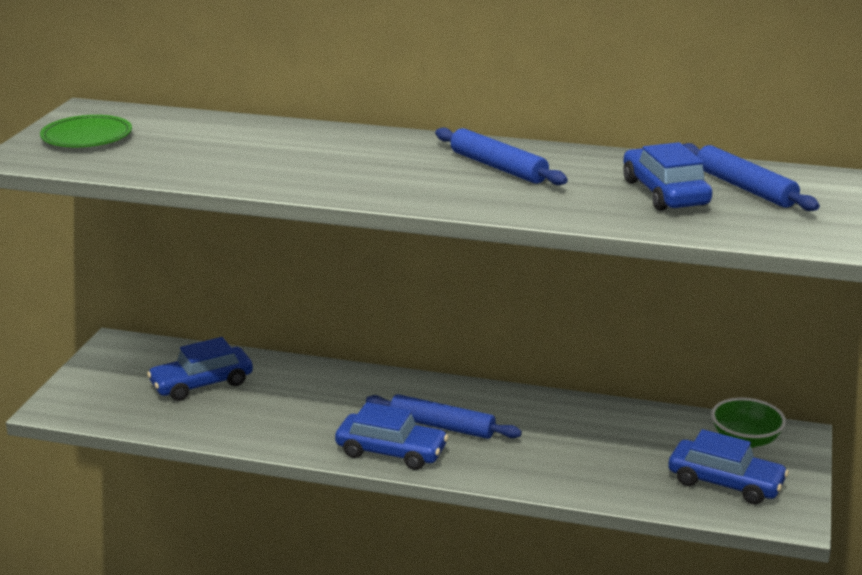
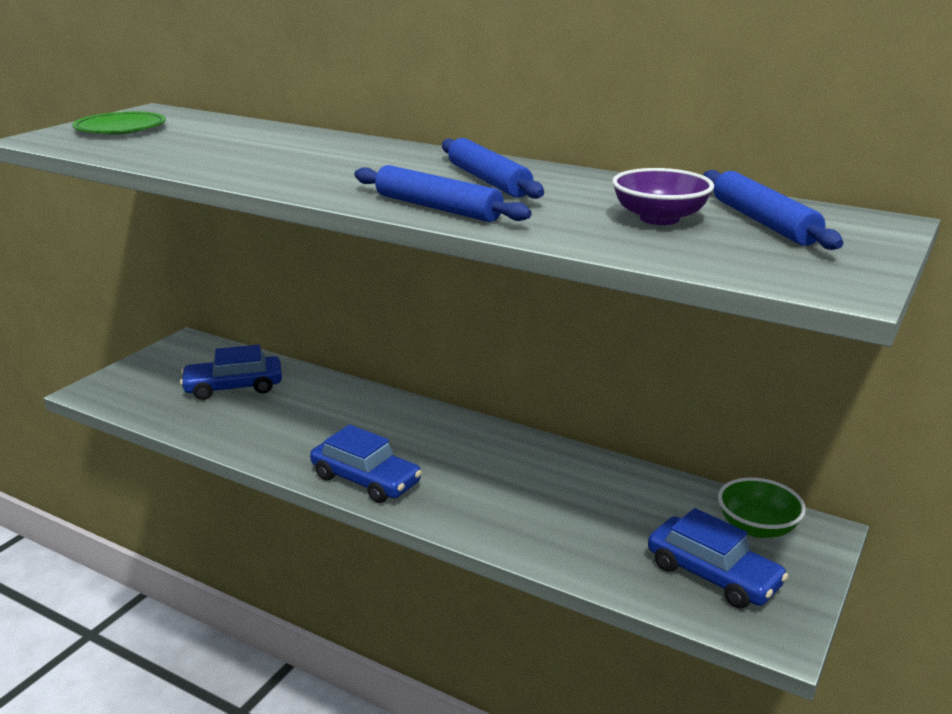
camera: 15 degrees right, 0 degrees up
blue rolling pin [366,394,522,439] -> blue rolling pin moved to [354,165,532,222]
blue car [623,142,712,211] -> purple bowl [612,168,714,225]

